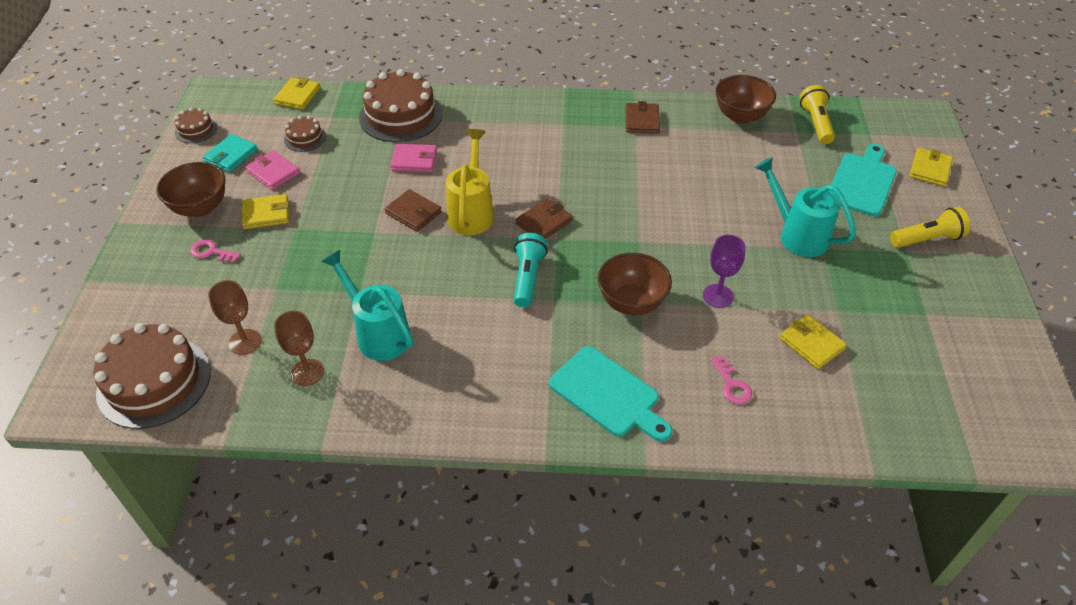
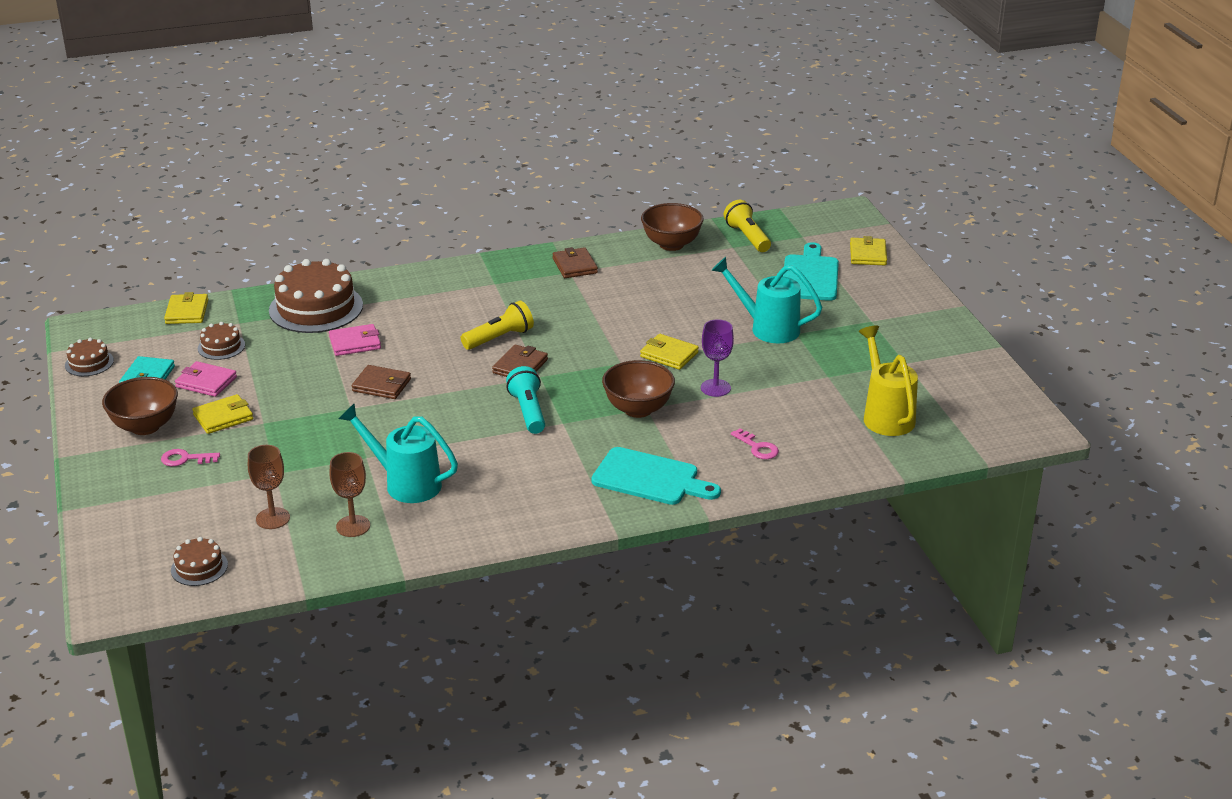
camera: 20 degrees left, 15 degrees down
brown cake [93,323,211,429] -> brown cake [171,537,228,586], size x0.49
yellow watering can [446,129,494,235] -> yellow watering can moved to [859,326,918,436]
yellow wallet [780,314,847,369] -> yellow wallet moved to [640,334,699,370]
yellow flashlight [890,207,971,248] -> yellow flashlight moved to [461,301,534,350]

